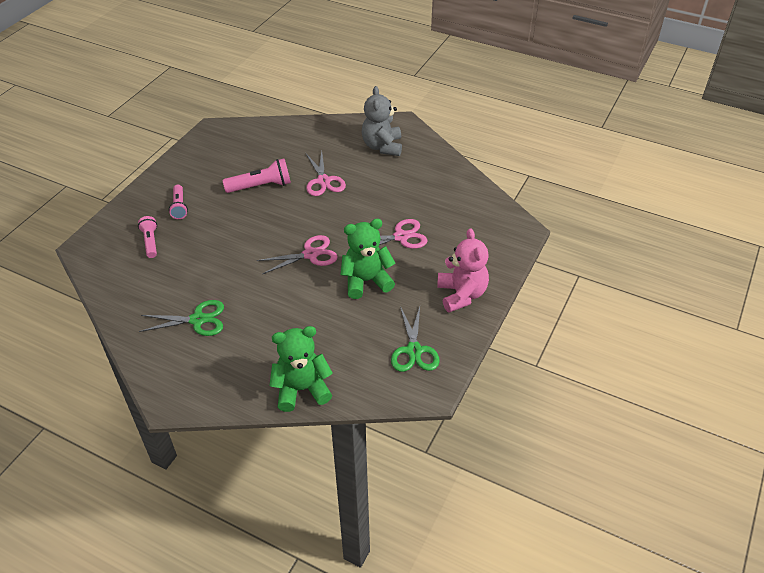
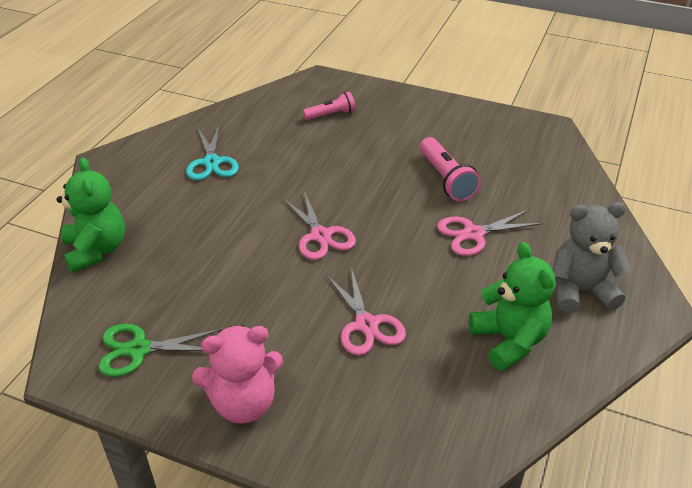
camera: 85 degrees right, 5 degrees down
green scissors [139,300,224,336] -> turquoise scissors [186,125,239,180]
pink flashlight [169,185,188,219] -> none
green teddy bear [340,219,395,299] -> green teddy bear moved to [469,242,556,371]

